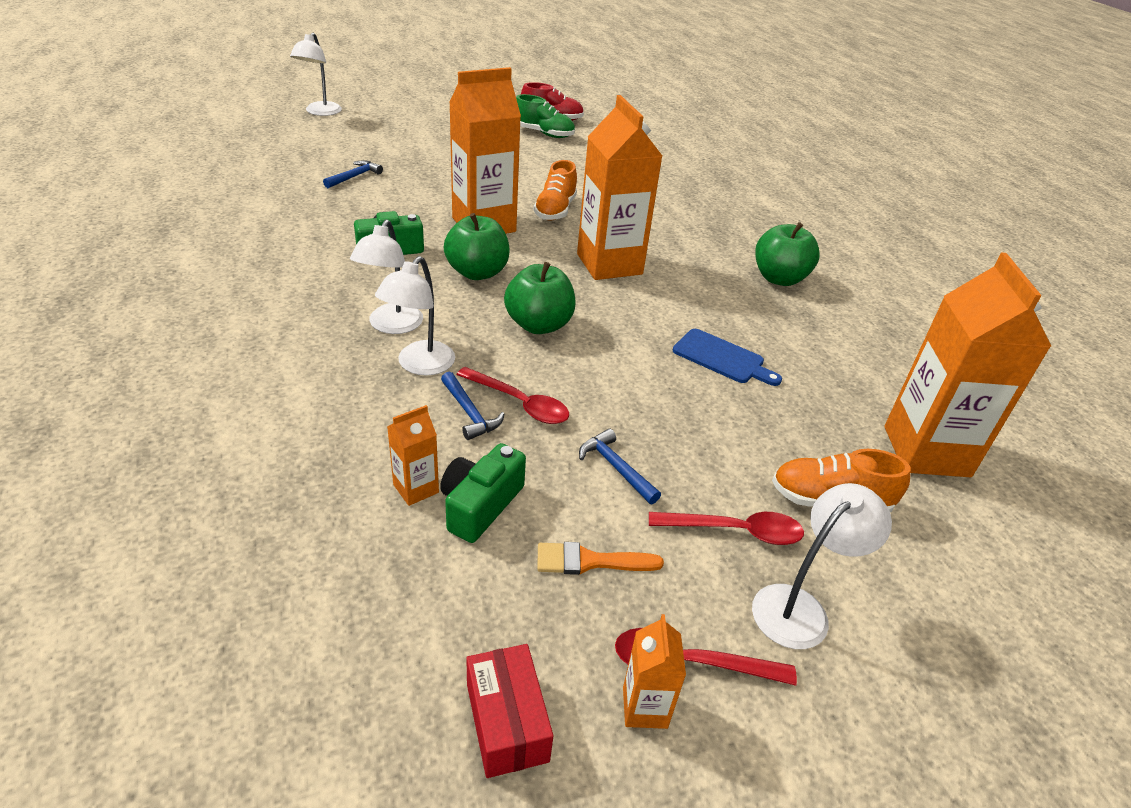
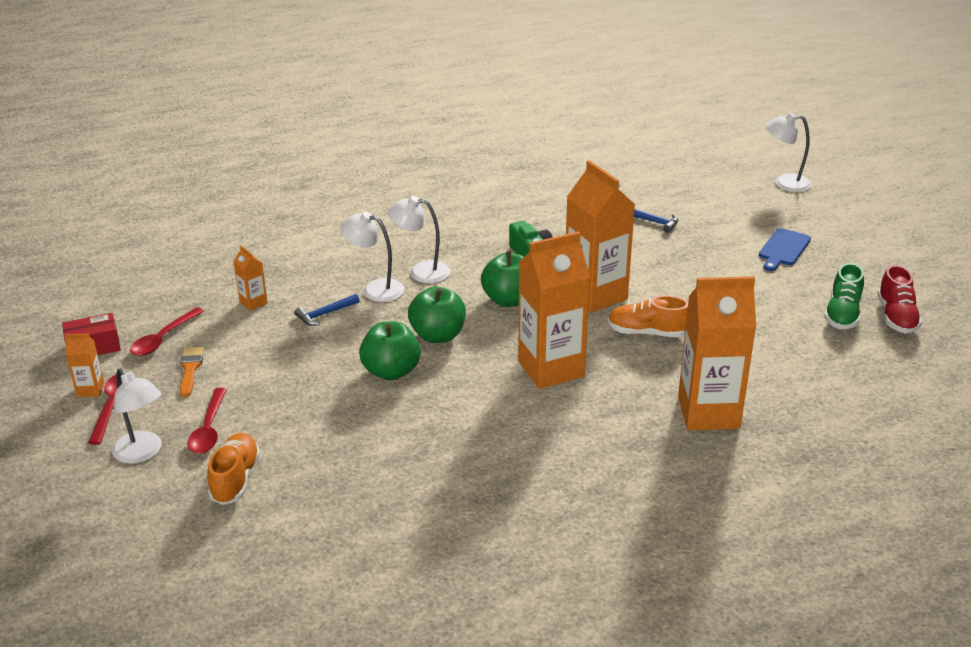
camera: 90 degrees right, 5 degrees down
green camera [440,443,526,543] -> none
red spoon [456,367,569,424] -> red spoon moved to [130,307,204,356]
blue hammer [579,429,661,504] -> none
blue cutting board [673,329,782,386] -> blue cutting board moved to [759,228,811,271]
green apple [755,222,820,286] -> green apple moved to [359,321,420,380]
orange carton [884,252,1052,477] -> orange carton moved to [678,276,756,430]

